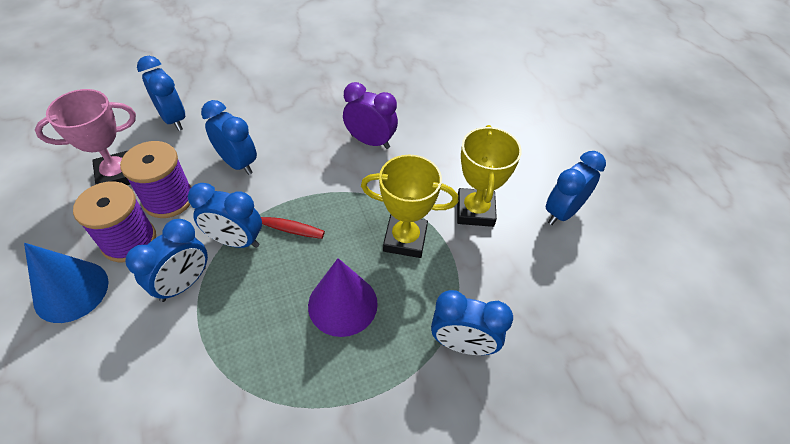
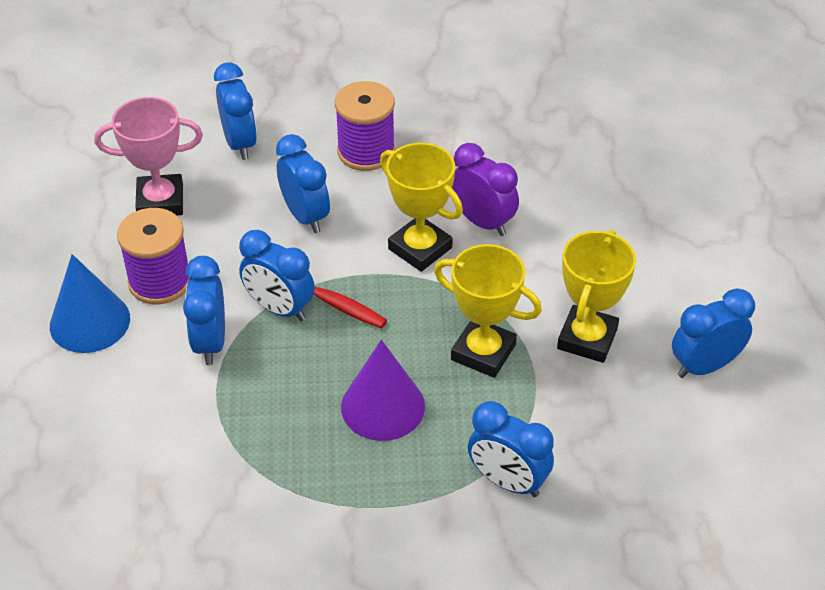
camera: 20 degrees right, 5 degrees down
purple spool [120,141,191,218] -> purple spool moved to [335,81,395,171]
blue clock [125,219,208,302] -> blue clock turned 120 degrees clockwise [183,256,225,365]
none -> yellow trophy [380,143,463,272]

